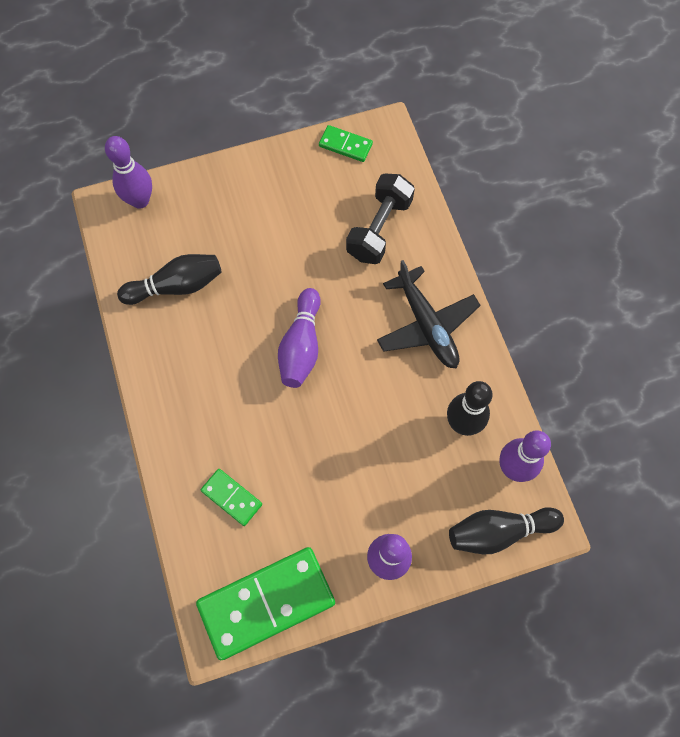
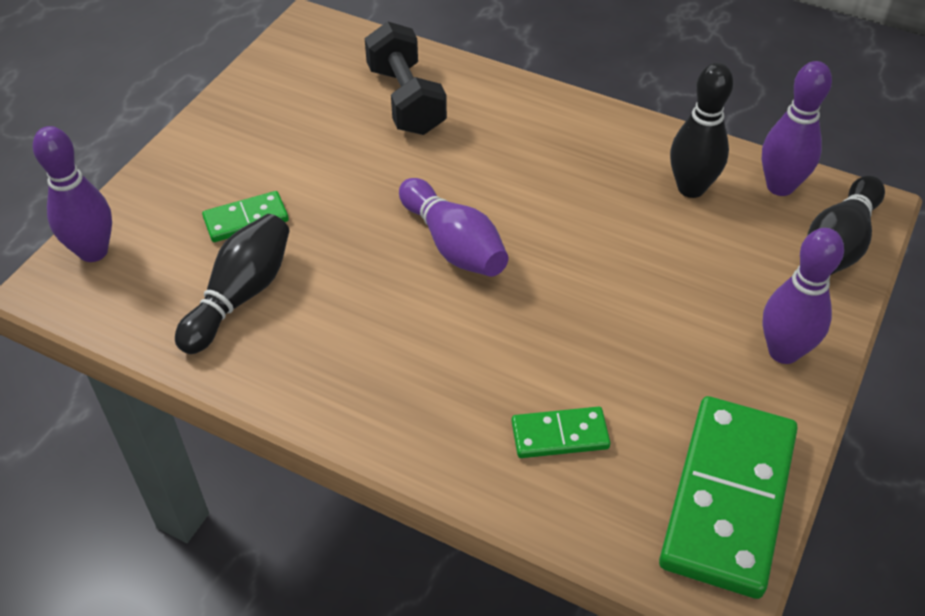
camera: 45 degrees left, 20 degrees down
green domino [319,125,373,162] -> green domino moved to [202,191,289,242]
black plane [377,260,481,368] -> none

